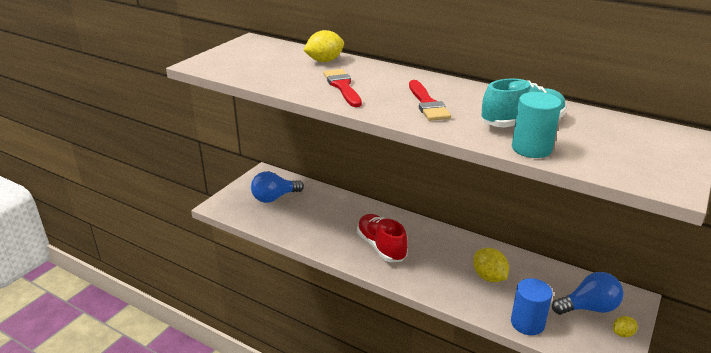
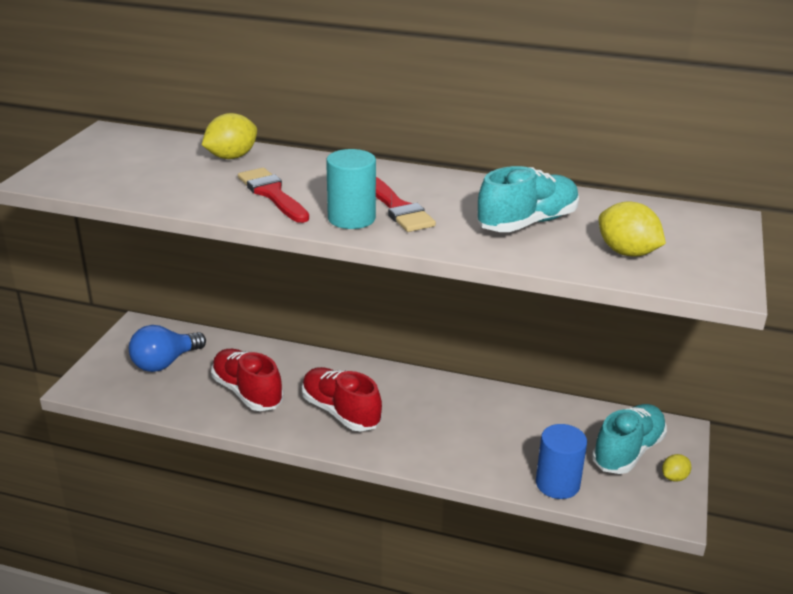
camera: 15 degrees left, 0 degrees up
yellow lemon [473,248,509,282] -> yellow lemon moved to [599,202,666,257]
turquoise cylinder [512,92,562,158] -> turquoise cylinder moved to [326,149,376,229]
blue light bulb [552,272,624,315] -> turquoise shoe [592,404,667,474]
none -> red shoe [211,349,283,411]

